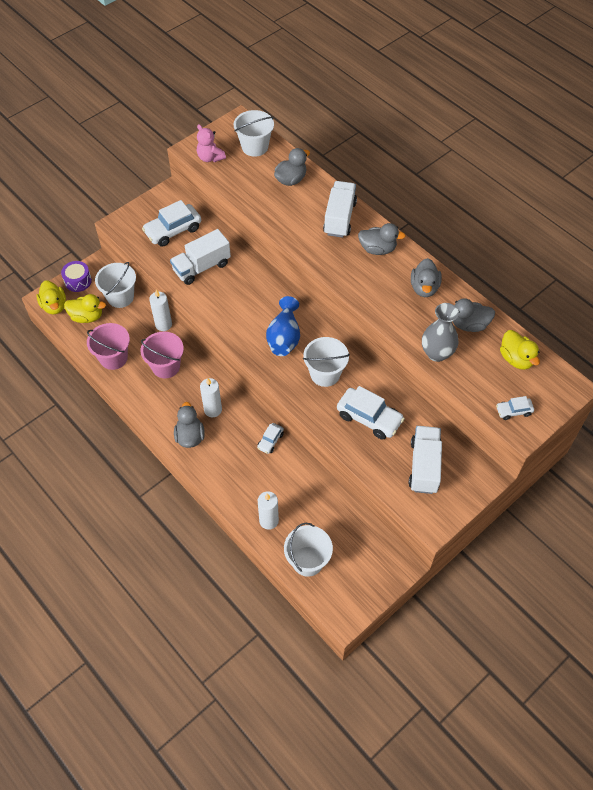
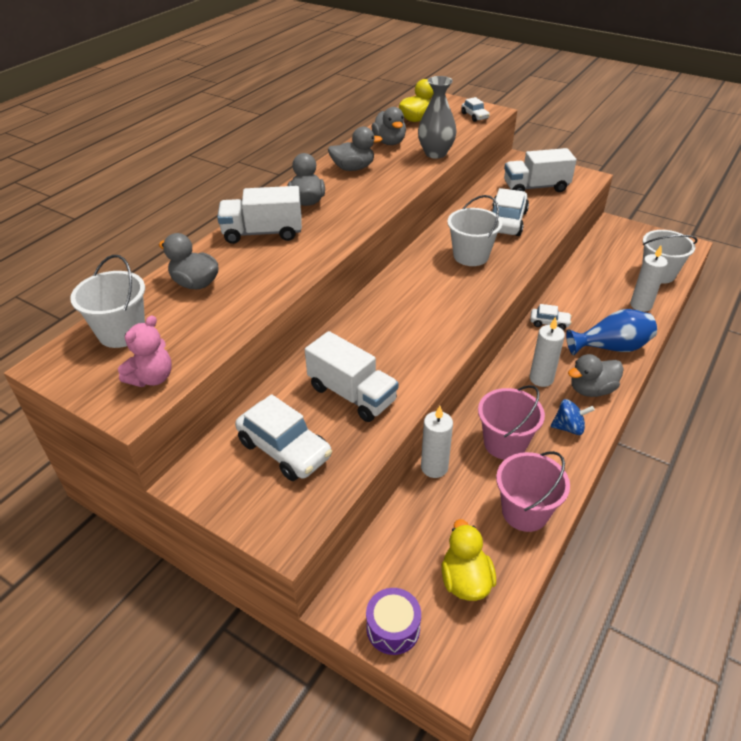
camera: 105 degrees left, 15 degrees down
yellow duck [36,281,66,314] -> none
white bucket [95,262,136,308] -> none
blue vase [266,296,300,356] -> blue vase moved to [566,309,657,355]
none -> blue spinning top [551,399,595,435]

